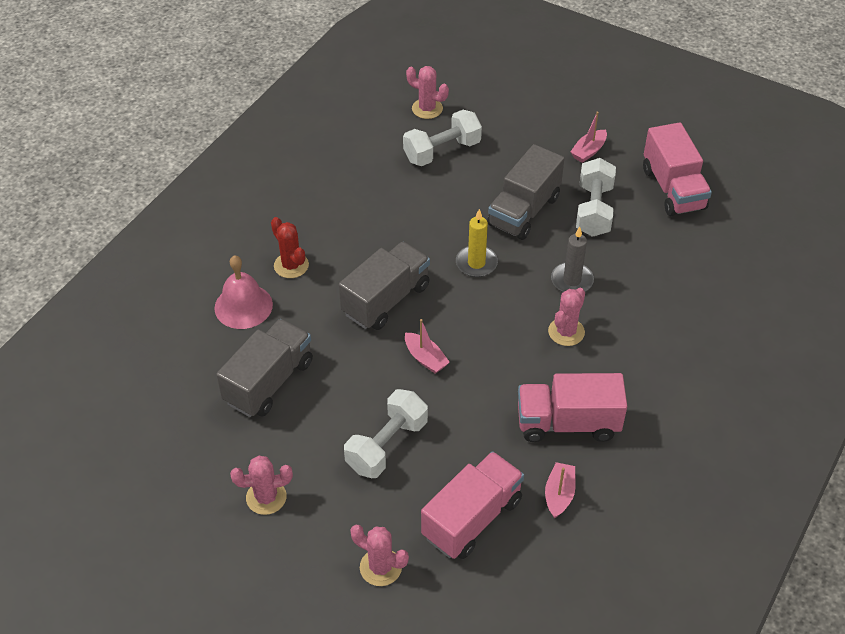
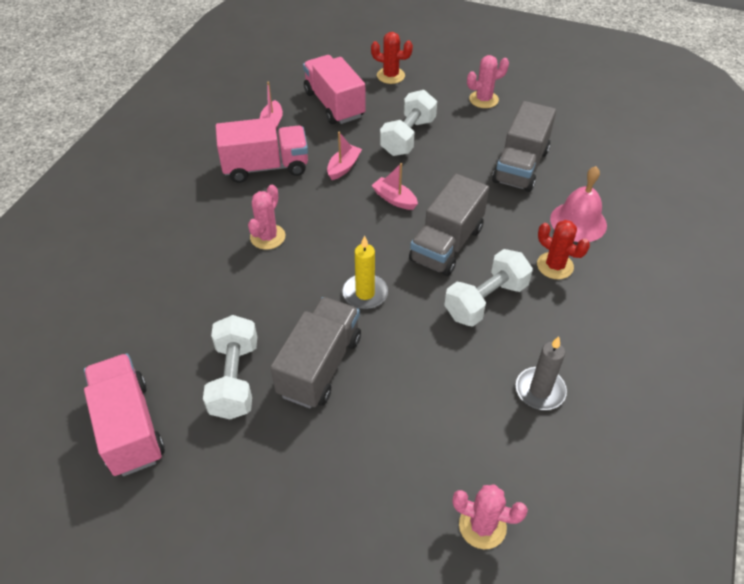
camera: 170 degrees right, 0 degrees up
pink cactus [350,525,409,586] -> red cactus [371,32,413,84]
white dumbbell [403,110,482,166] -> white dumbbell moved to [444,249,533,327]
pink truck [421,451,524,559] -> pink truck turned 120 degrees clockwise [303,55,366,124]
grey candle [551,227,594,292] -> grey candle moved to [516,336,567,410]
pink boat [570,111,607,163] -> pink boat moved to [327,132,362,180]

